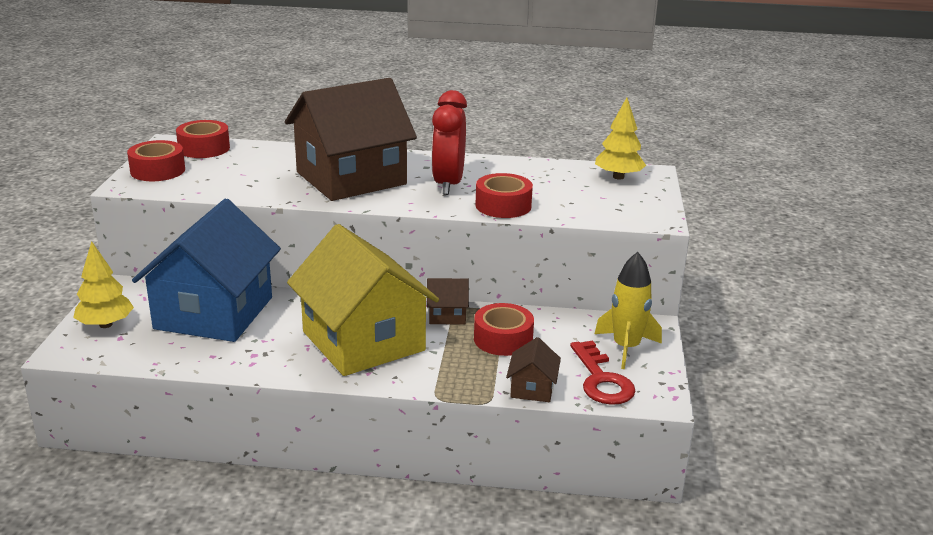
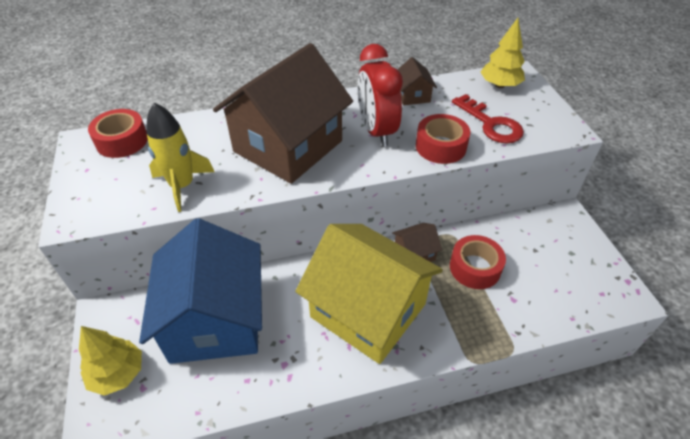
camera: 20 degrees left, 20 degrees up
red tape [127,140,185,181] -> none
brown house [506,337,561,402] -> brown house moved to [397,57,437,105]
red key [570,341,636,405] -> red key moved to [452,94,524,144]
yellow rocket [595,252,662,369] -> yellow rocket moved to [146,103,214,212]

